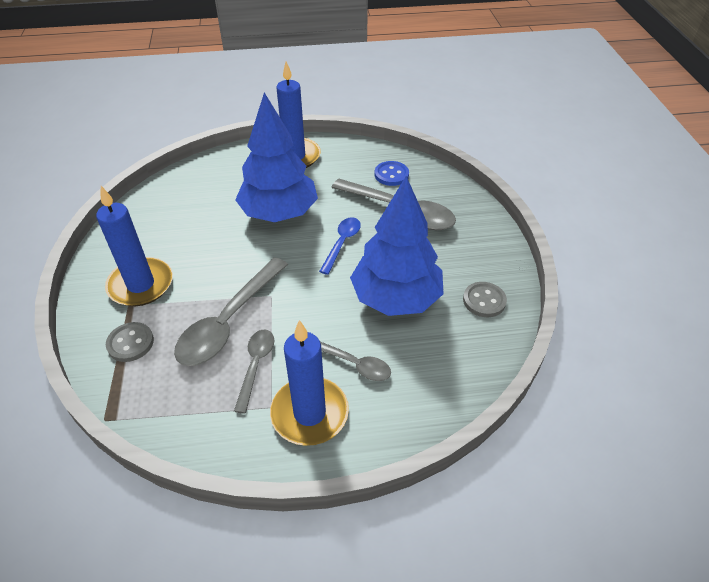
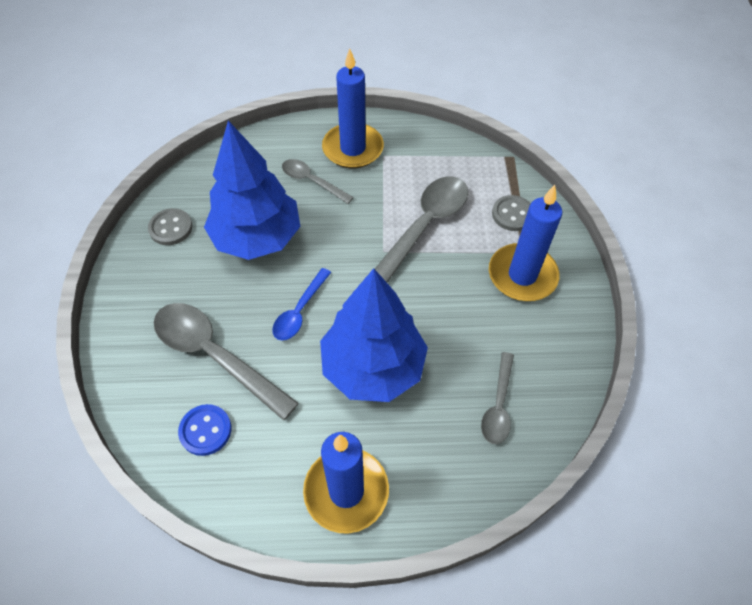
camera: 175 degrees left, 10 degrees up
grey spoon [234,330,274,414] -> grey spoon moved to [481,352,514,444]

